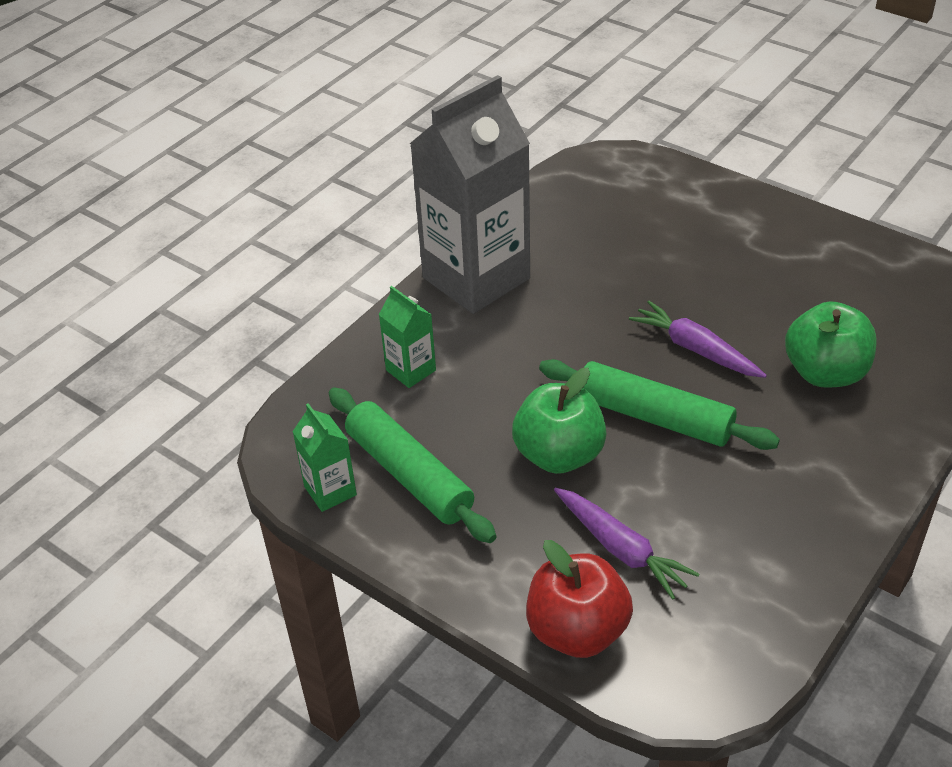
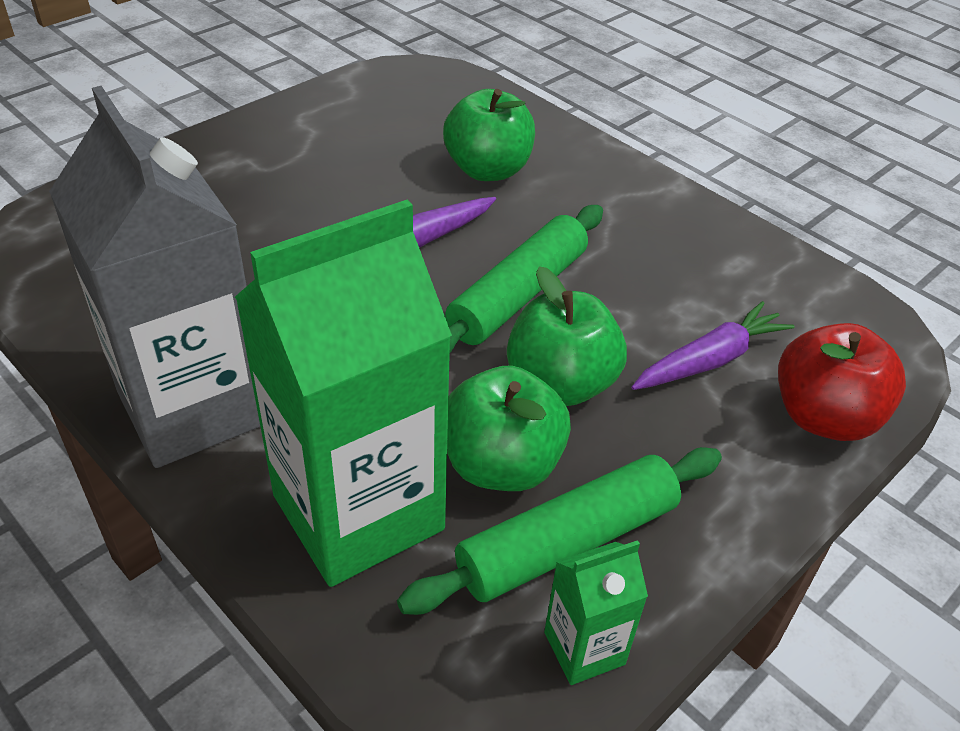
camera: 85 degrees left, 0 degrees up
green carton [379,286,436,388] -> green carton [235,200,452,587], size x2.30
none -> green apple [447,366,571,491]

